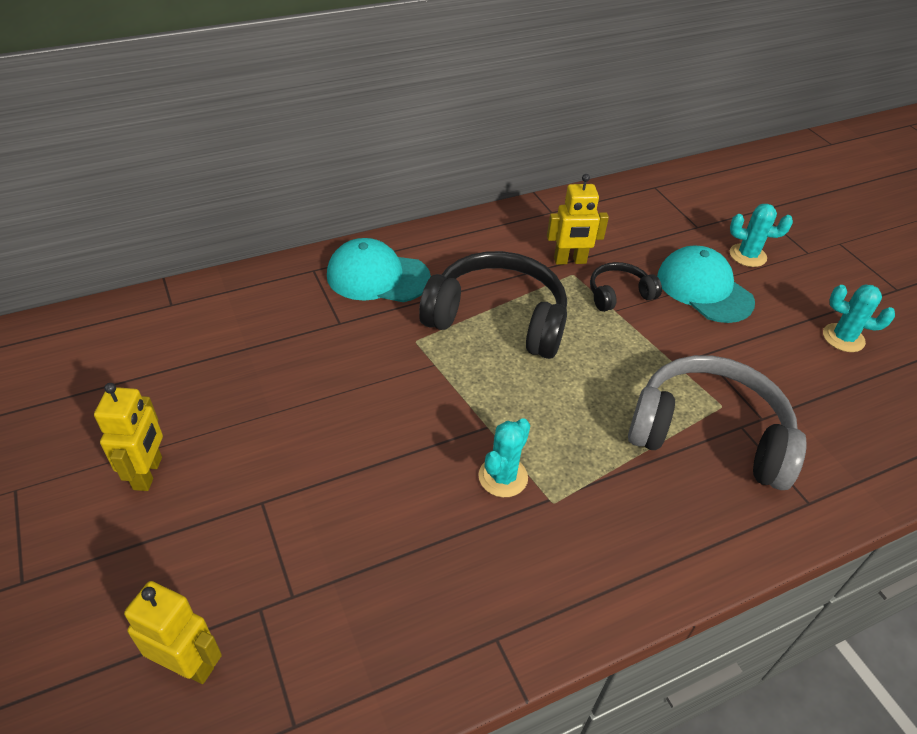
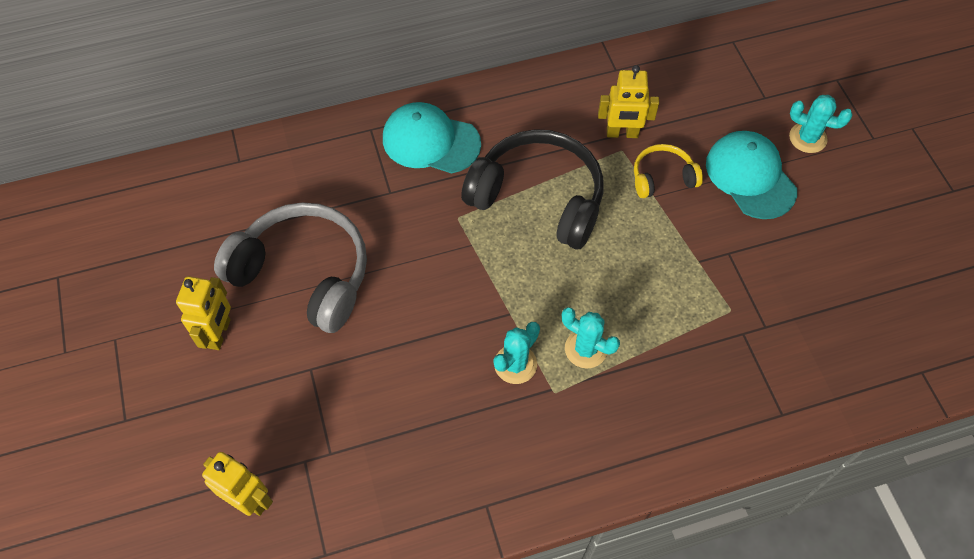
camera: 10 degrees right, 15 degrees up
black headphones [590,262,662,312] -> yellow headphones [634,144,703,198]
grey headphones [628,355,806,490] -> grey headphones moved to [214,202,367,333]
turquoise cactus [823,285,895,352] -> turquoise cactus moved to [562,307,620,369]

